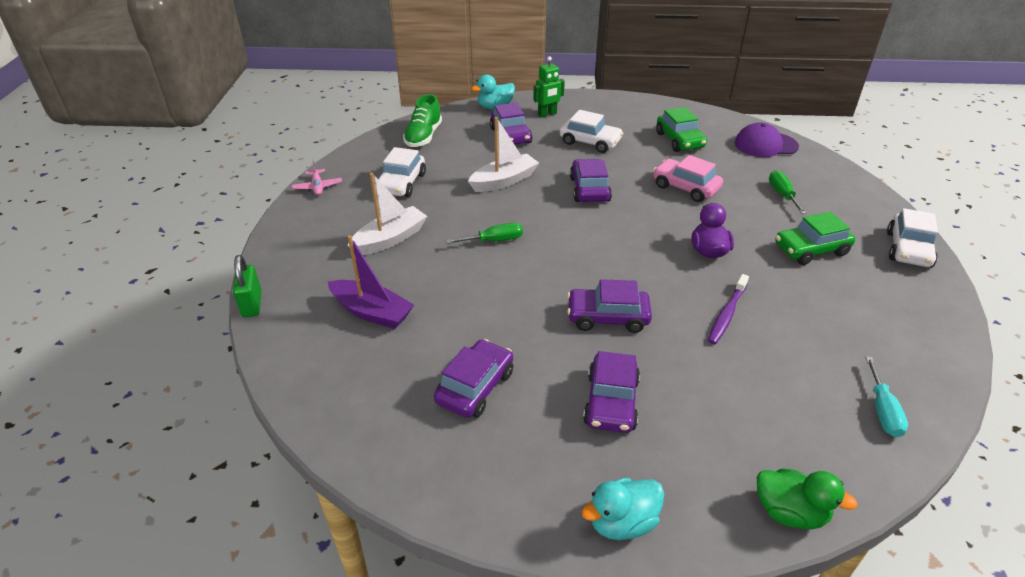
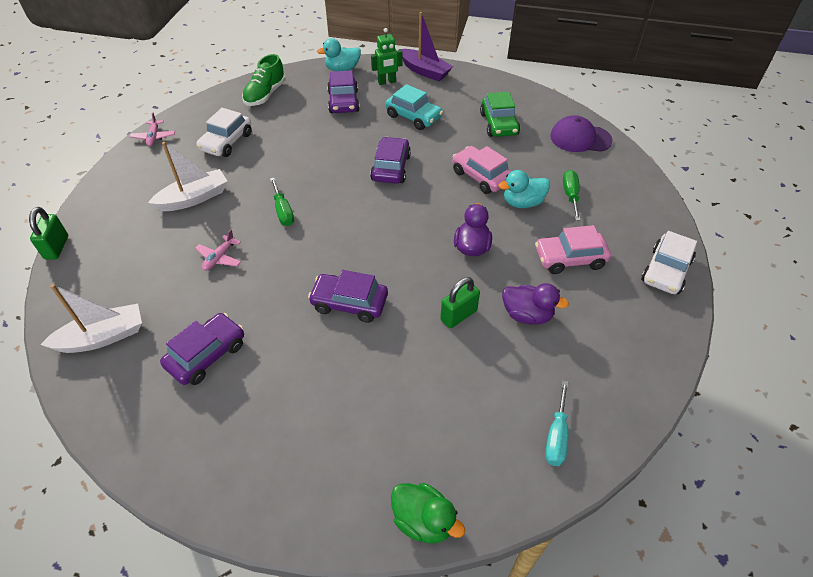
camera: 10 degrees right, 10 degrees up
purple boat [328,235,414,329] -> purple boat moved to [399,12,453,81]
green screwdriver [446,223,523,244] -> green screwdriver turned 75 degrees clockwise [270,177,294,226]
white boat [468,117,539,192] -> white boat moved to [40,284,142,353]
white car [560,110,623,153] -> turquoise car [385,84,443,130]
turquoise duck [582,478,664,540] -> turquoise duck moved to [498,170,550,208]
purple car [583,351,640,433] -> none
purple toothbrush [708,274,749,344] -> green padlock [440,277,480,328]
green car [775,212,855,265] -> pink car [535,225,611,274]
none -> pink plane [195,229,241,271]
none -> purple duck [502,283,569,325]

